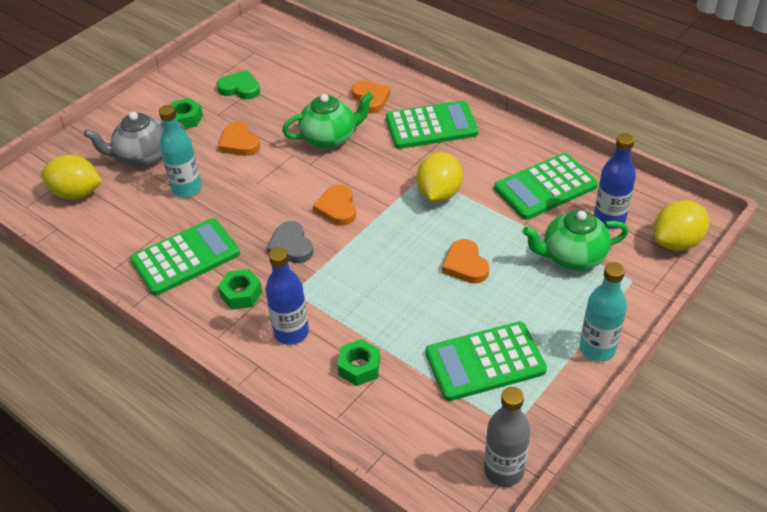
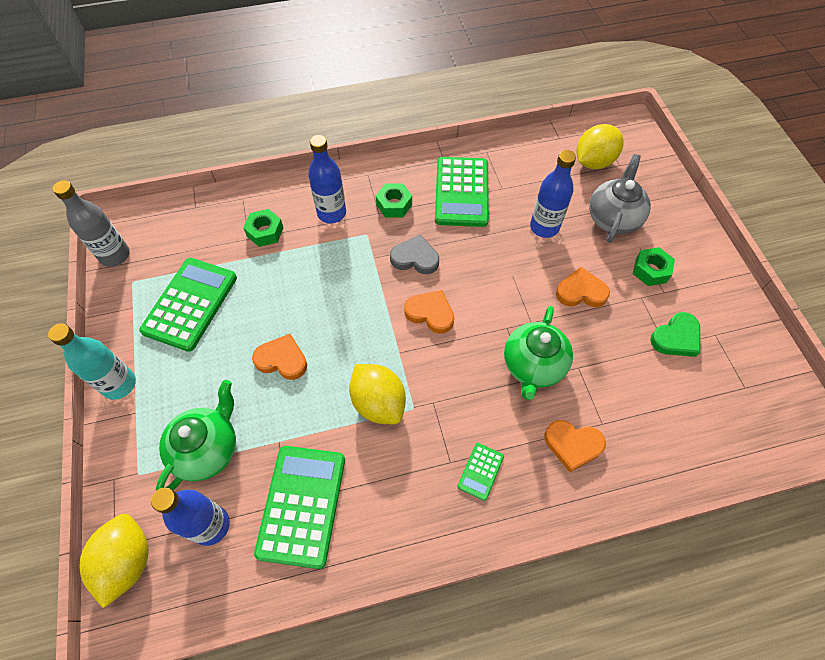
camera: 125 degrees right, 15 degrees up
turquoise bottle [159,105,202,197] -> blue bottle [530,150,576,238]
green calculator [386,100,479,149] -> green calculator [457,443,504,501], size x0.47

